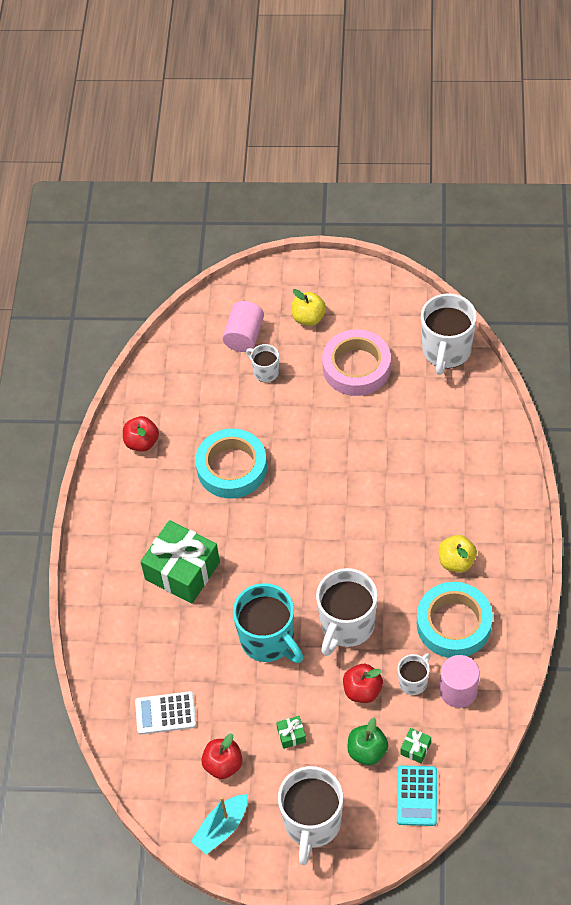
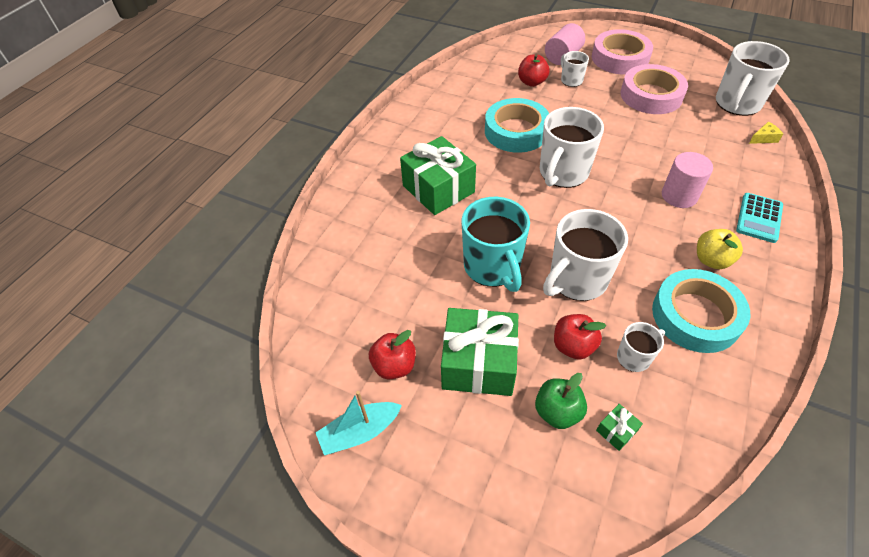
camera: 20 degrees right, 5 degrees down
red apple [123,416,159,452] -> red apple moved to [518,54,550,87]
white calculator [135,691,196,735] -> none
green gift [276,716,306,749] -> green gift [441,308,519,396], size x2.49
white mug [278,766,343,865] -> white mug moved to [540,107,604,188]
yellow apple [291,289,326,326] -> pink tape [592,29,653,75]
turquoise calculator [397,765,437,826] -> turquoise calculator moved to [736,193,783,243]
pink cylinder [440,655,479,708] -> pink cylinder moved to [662,152,713,208]
none -> yellow cheese [749,122,783,144]

